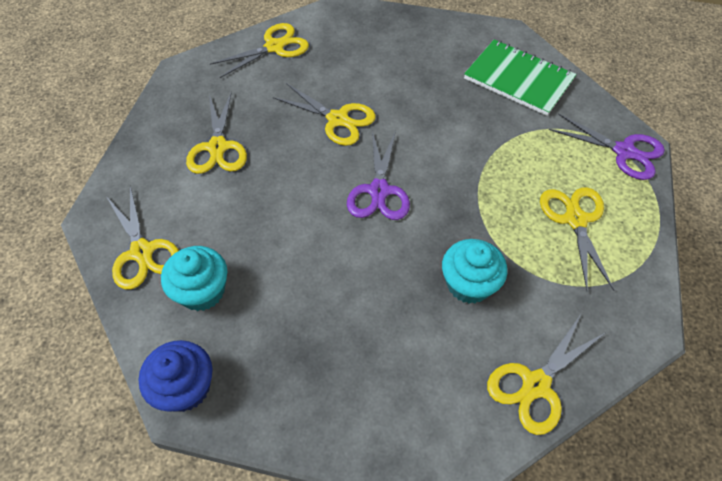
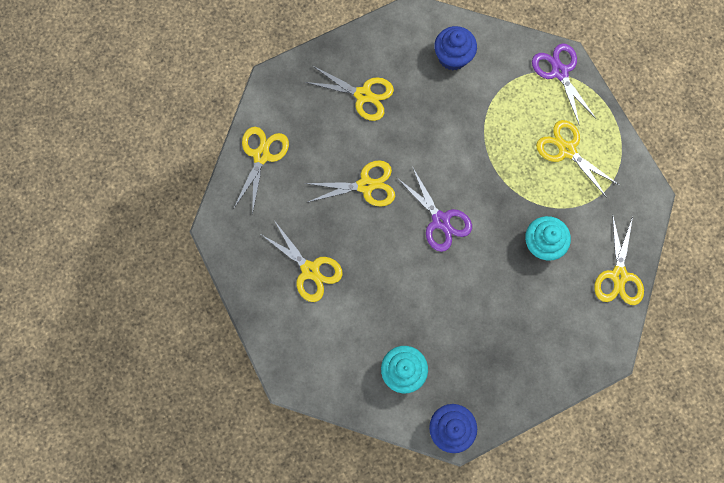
camera: 40 degrees left, 20 degrees up
yellow scissors [106,186,179,289] -> yellow scissors moved to [305,65,394,121]
green notebook [464,39,576,116] -> blue cupcake [434,26,477,70]
purple scissors [549,113,665,180] -> purple scissors turned 105 degrees counterclockwise [532,44,596,126]

